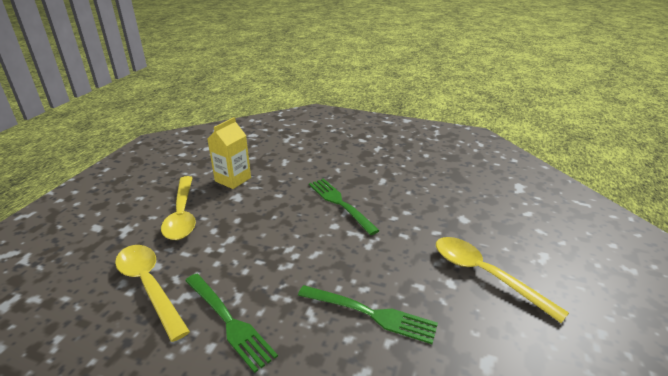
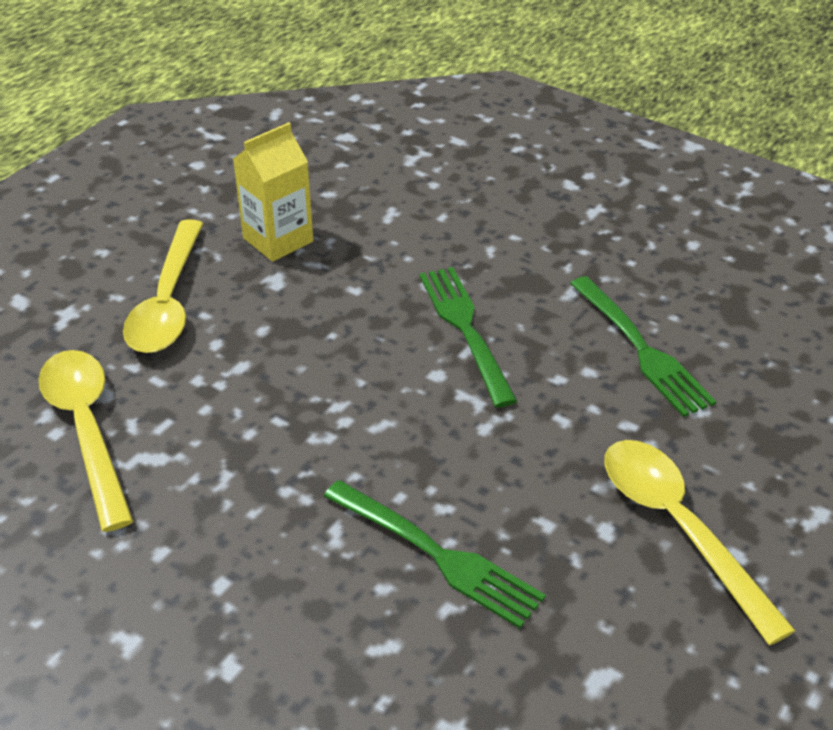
camera: 15 degrees right, 10 degrees up
green fork [185,274,278,373] -> green fork moved to [570,276,717,417]

